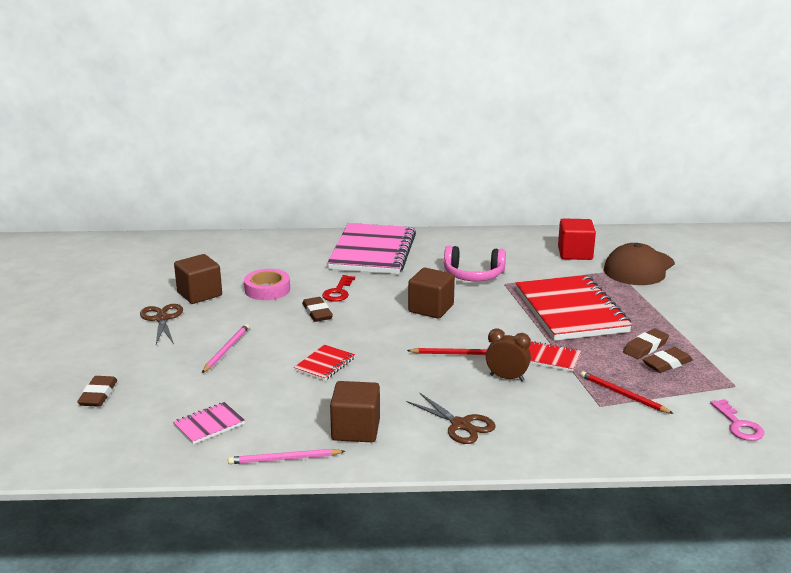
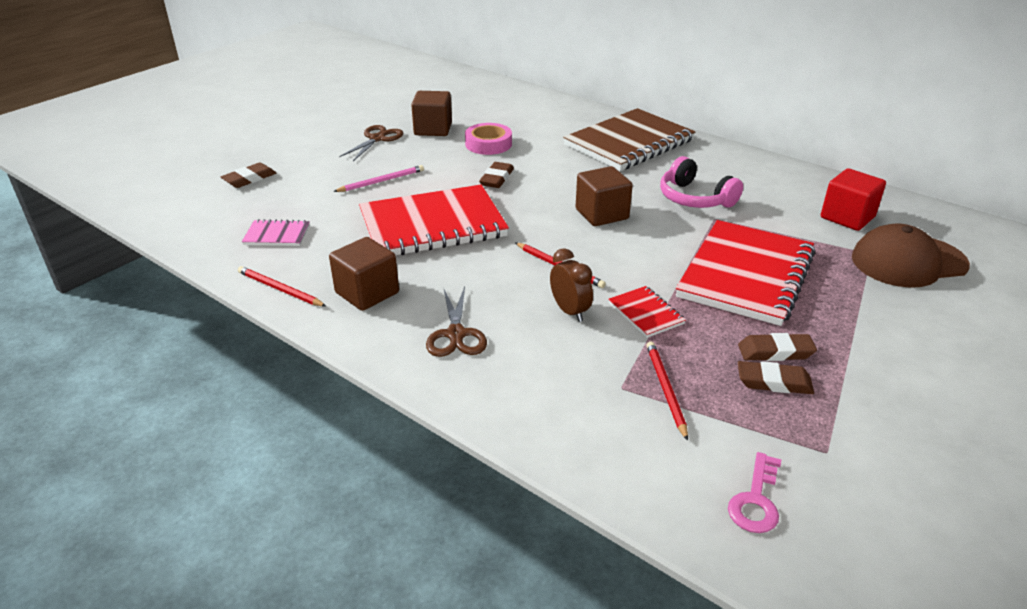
camera: 40 degrees right, 10 degrees up
pink pencil [228,449,345,464] -> red pencil [238,266,326,307]
red notebook [294,345,355,381] -> red notebook [359,185,509,255], size x2.32
red key [322,275,355,302] -> none
pink notebook [327,223,416,274] -> brown notebook [563,108,695,171]

